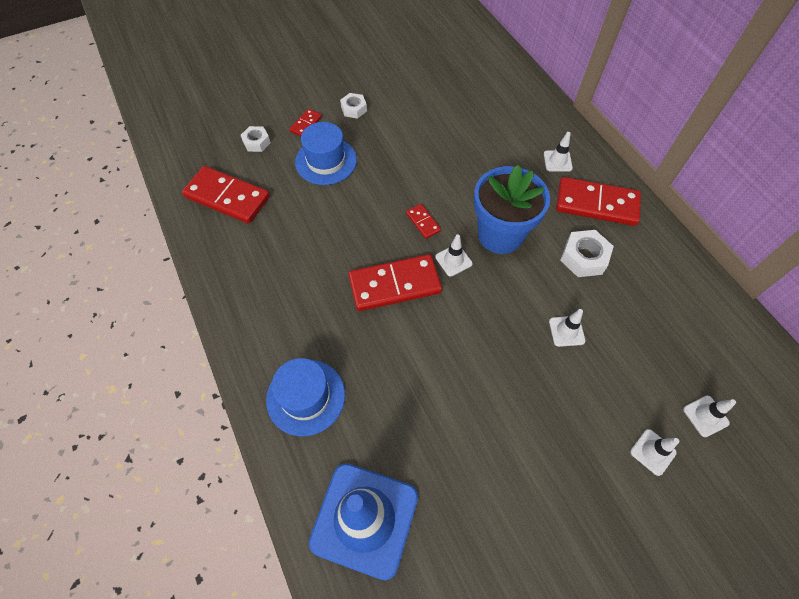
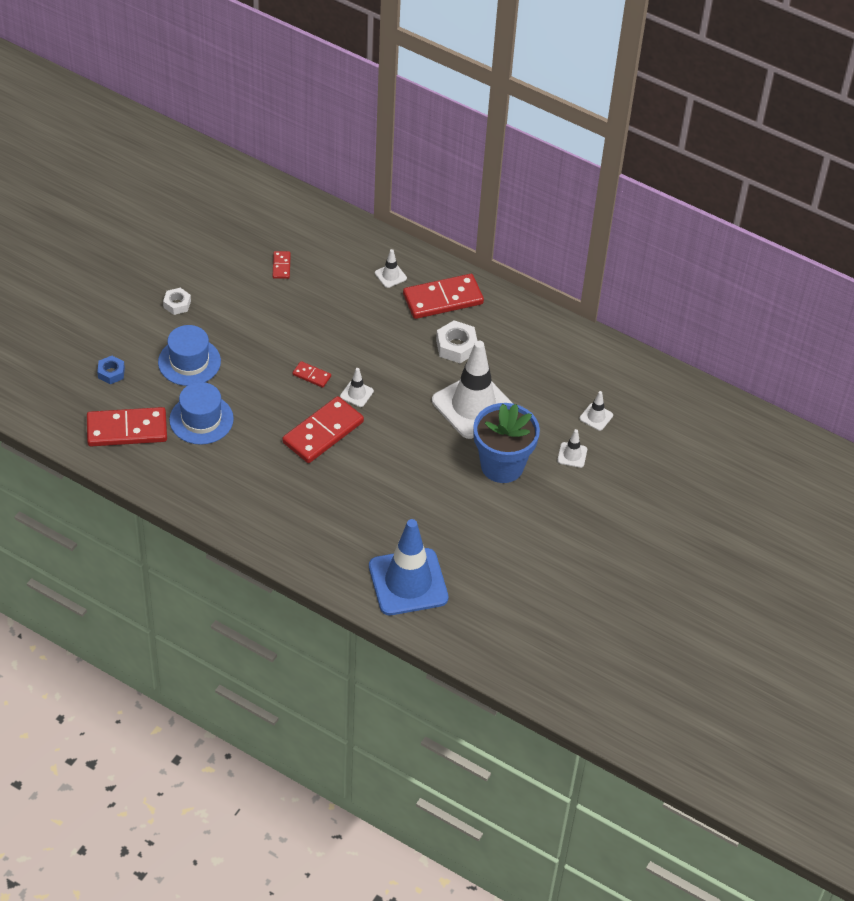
camera: 35 degrees left, 10 degrees down
white nut [241,126,271,152] -> blue nut [97,356,125,384]
blue hat [266,358,345,436] -> blue hat moved to [169,382,234,445]
red domino [289,109,322,137] -> red domino moved to [273,251,291,279]
blue flower pot [474,165,550,254] -> blue flower pot moved to [473,403,540,483]
white traffic cone [549,309,586,347] -> white traffic cone [432,341,513,439], size x2.44

